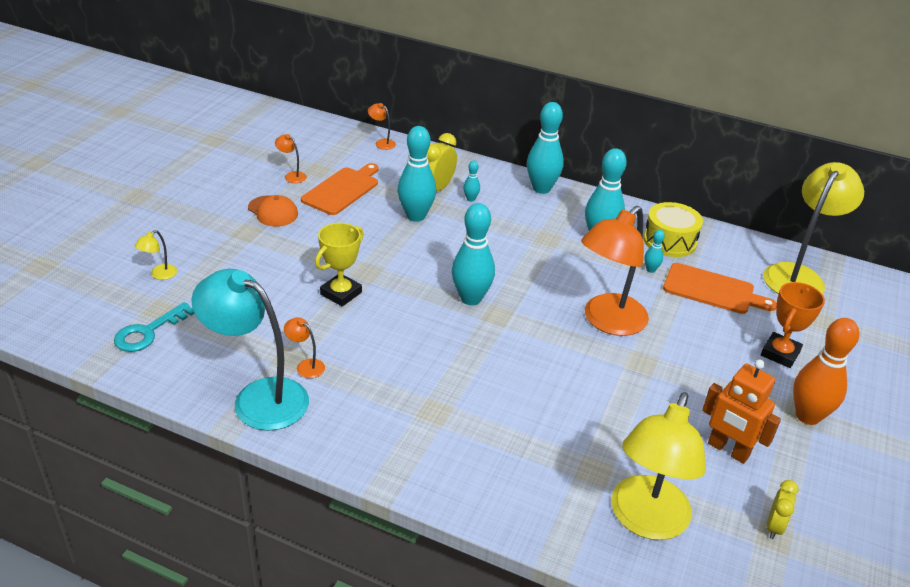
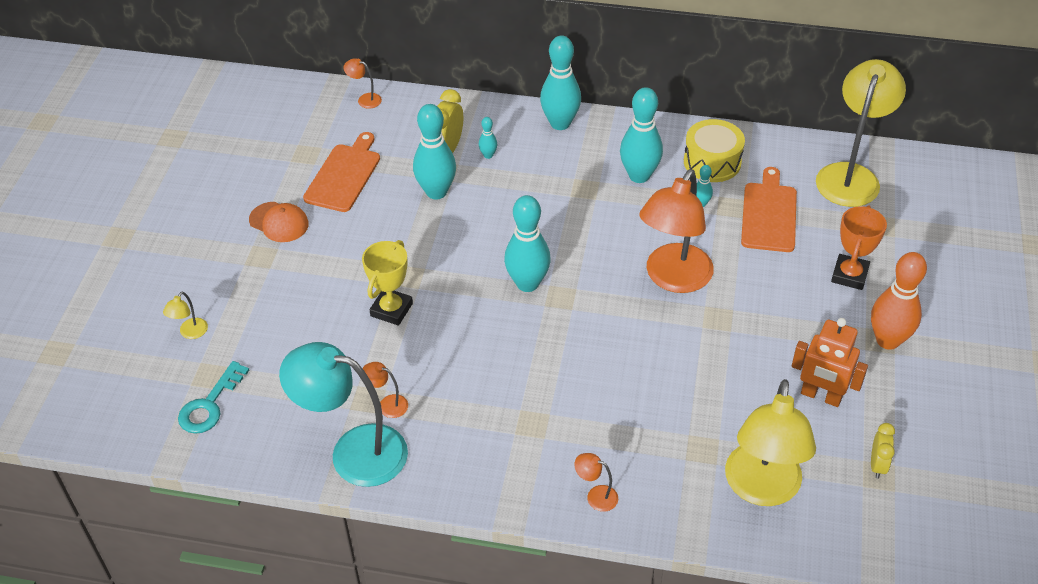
camera: 10 degrees left, 10 degrees up
orange lamp [275,134,307,183] -> orange lamp moved to [574,453,618,512]
orange cutting board [663,263,777,314] -> orange cutting board turned 90 degrees counterclockwise [741,167,797,252]

